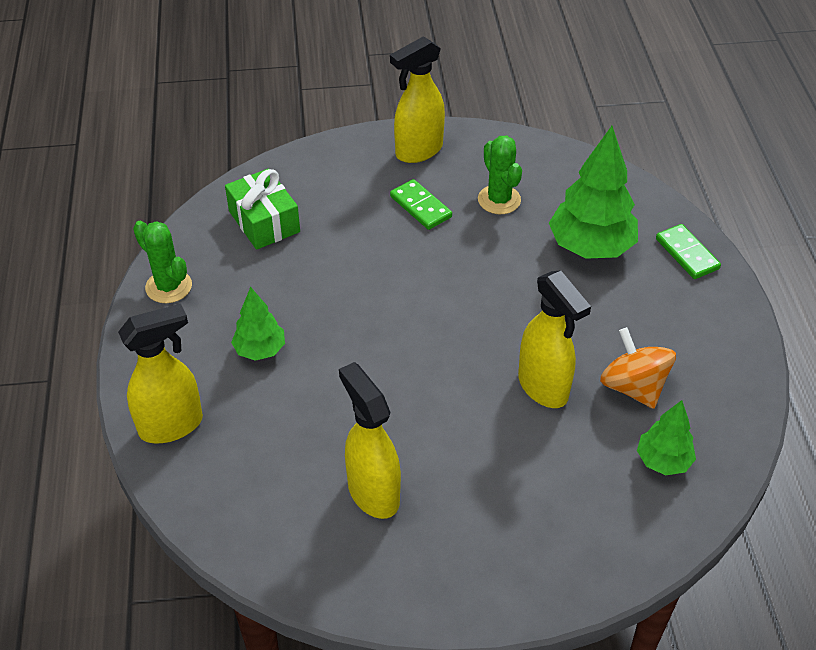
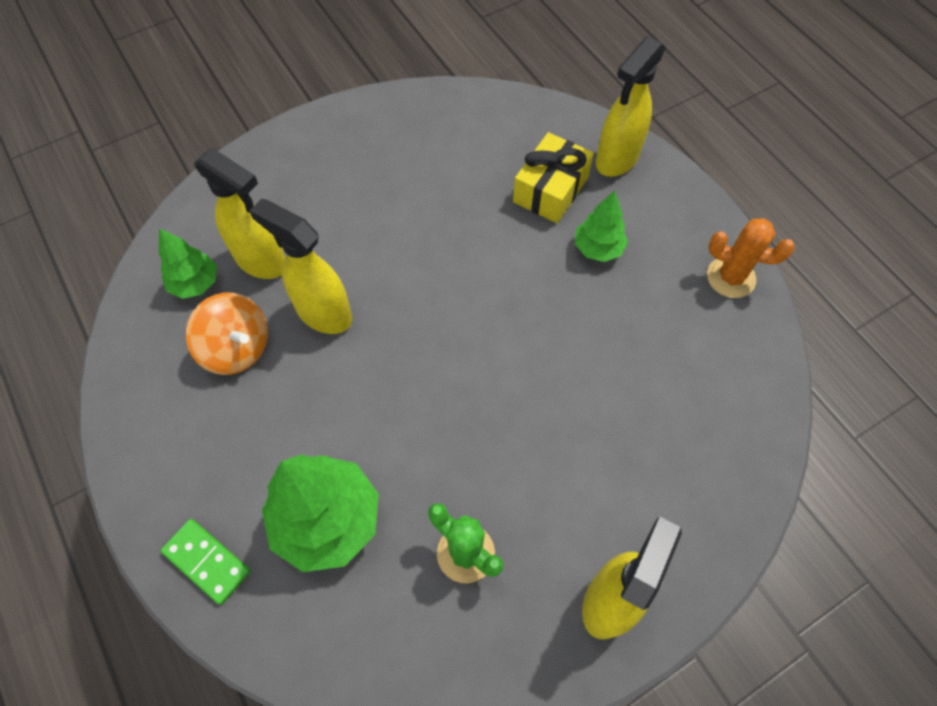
camera: 155 degrees right, 15 degrees up
green cactus [133,221,192,303] -> orange cactus [707,218,795,298]
green gift [225,168,300,250] -> none
yellow spray bottle [339,362,401,519] -> yellow spray bottle moved to [194,148,285,279]
green domino [390,179,452,230] -> none
none -> yellow gift [513,132,594,223]

